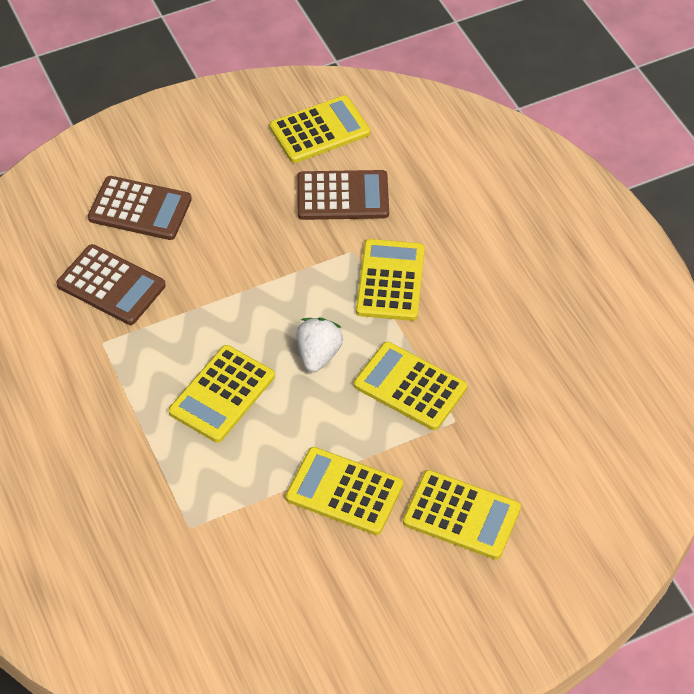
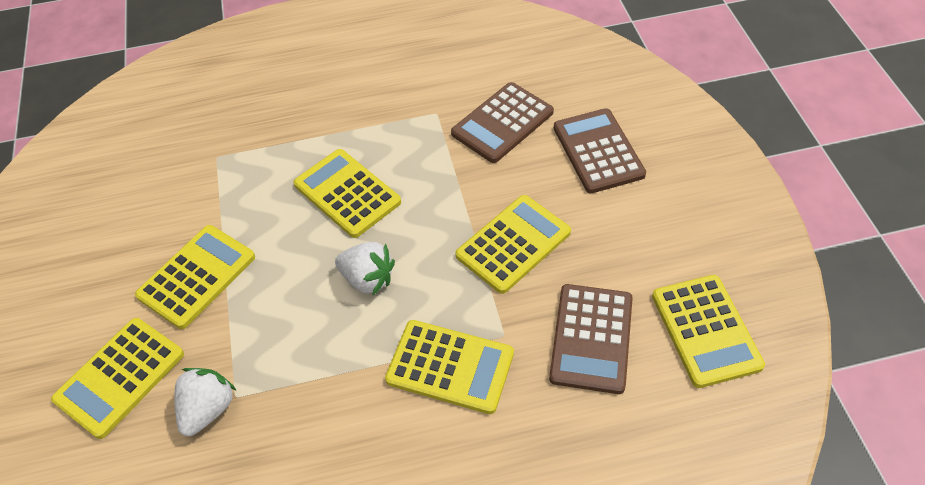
camera: 105 degrees right, 0 degrees up
brown calculator [88,176,192,240] -> brown calculator turned 135 degrees clockwise [554,108,646,193]
yellow calculator [354,342,467,430] -> yellow calculator moved to [455,195,571,294]
none -> white strawberry [174,368,237,436]

